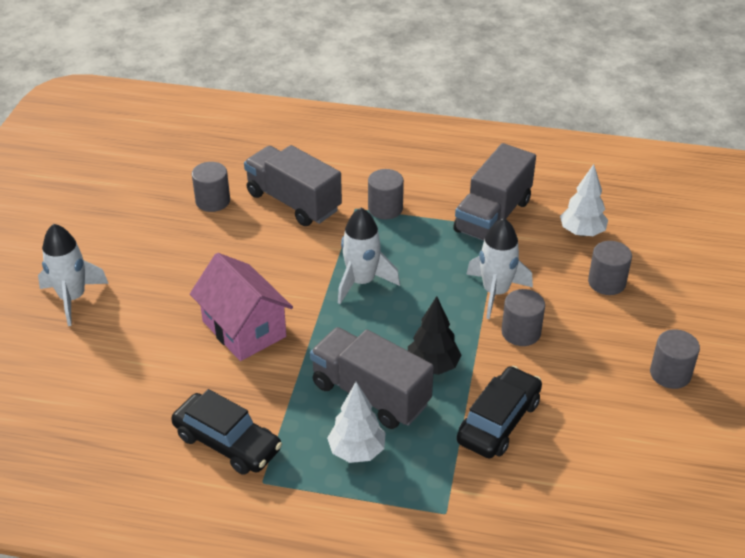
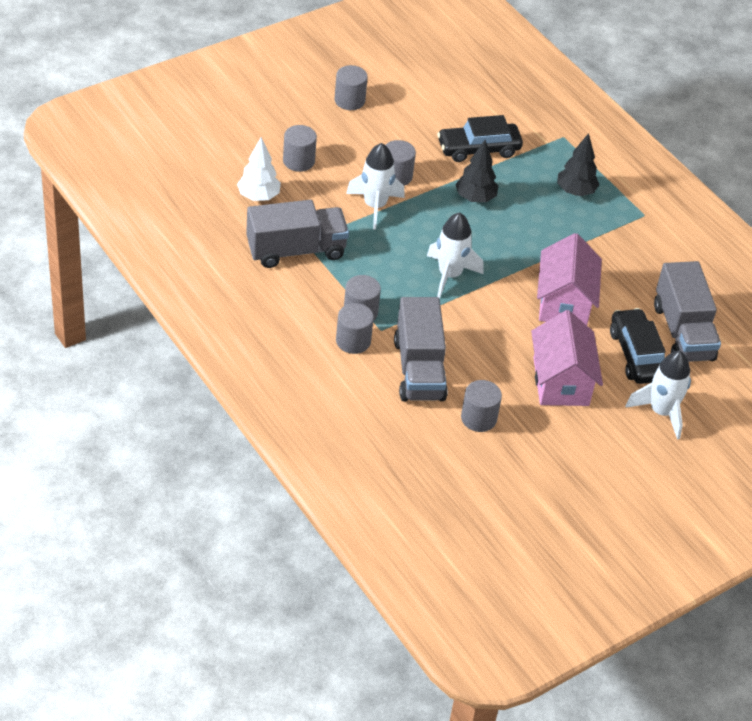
camera: 140 degrees left, 5 degrees up
black car [171,389,282,475] -> black car moved to [610,308,665,384]
grey truck [310,327,434,429] -> grey truck moved to [654,261,721,362]
white tree [327,382,385,463] -> black tree [557,133,600,196]
none -> grey cylinder [336,303,374,354]
none -> pink house [531,310,603,406]

